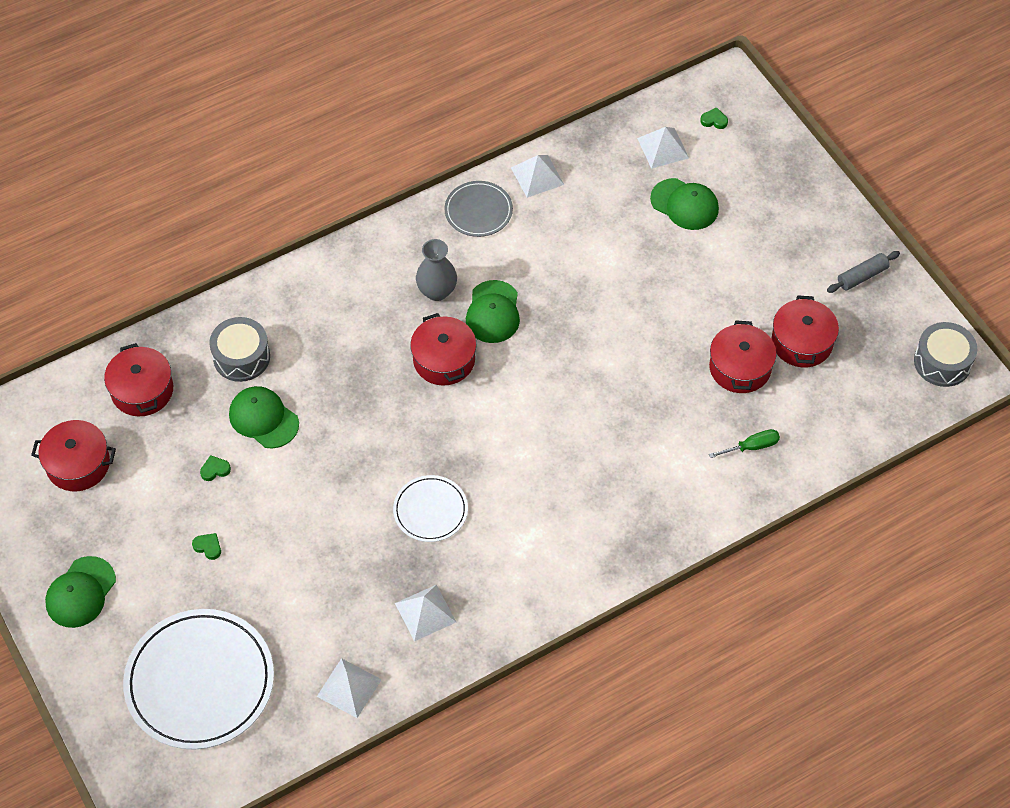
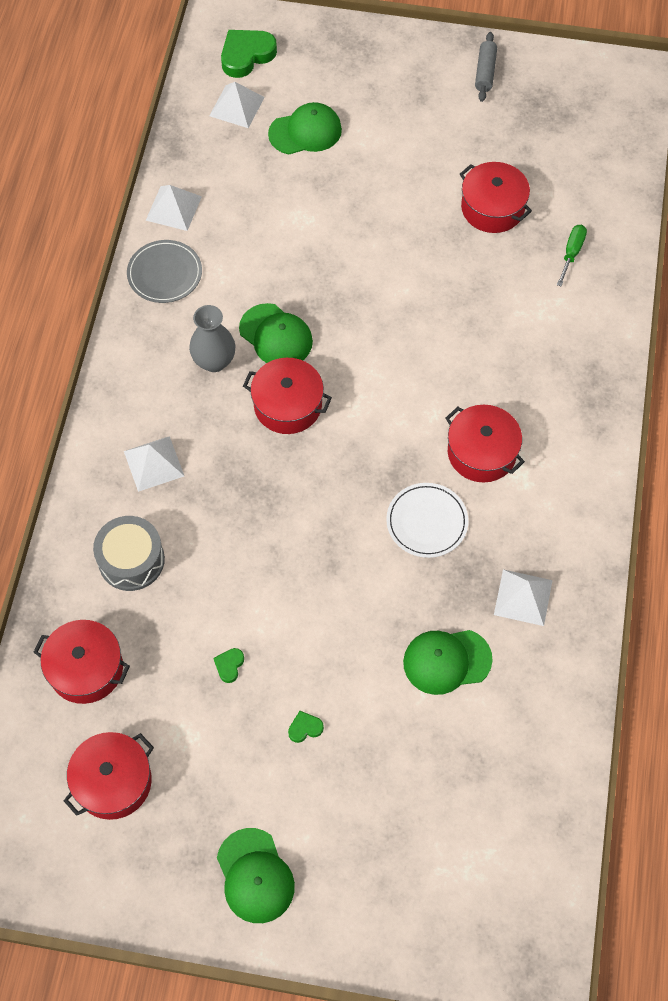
camera: 50 degrees left, 5 degrees up
white plate [123,609,274,750] -> none
green cap [229,386,299,449] -> green cap moved to [403,630,493,695]
white pyramid [317,658,382,718] -> white pyramid moved to [124,436,184,492]
green heart [700,107,728,129] -> green heart [221,30,277,78], size x2.14
red pot [772,295,839,368] -> red pot moved to [445,405,525,482]
grey drum [914,322,977,387] -> none

